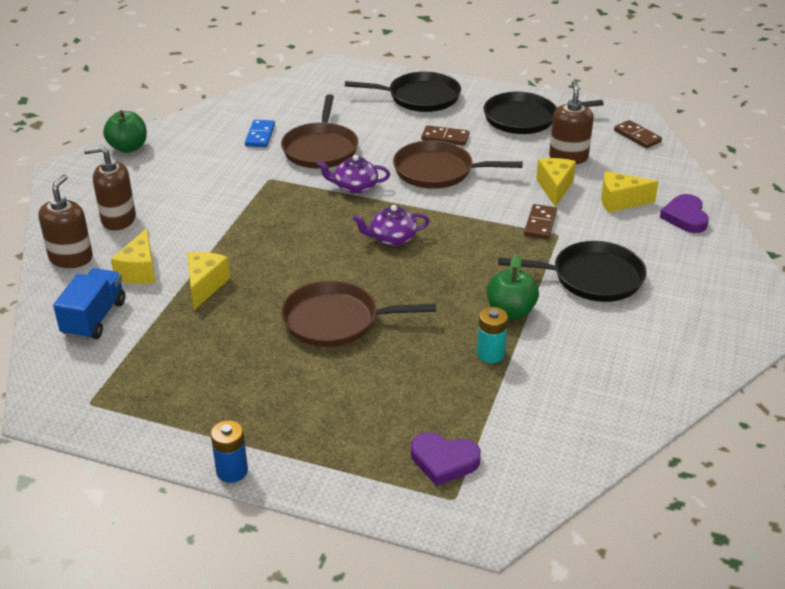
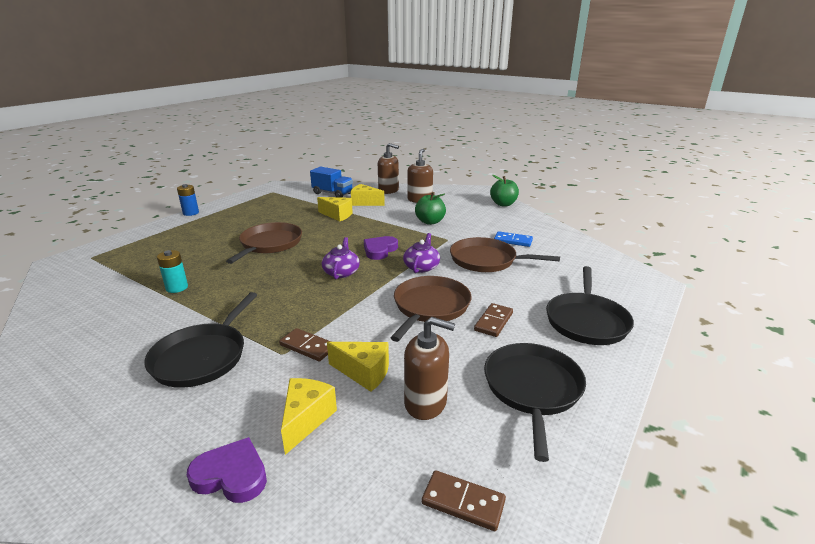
camera: 105 degrees right, 10 degrees down
purple heart [411,432,481,486] -> purple heart moved to [364,236,398,260]
green apple [487,254,539,319] -> green apple moved to [415,192,446,225]
brown domino [614,120,662,148] -> brown domino turned 45 degrees clockwise [422,470,506,531]

